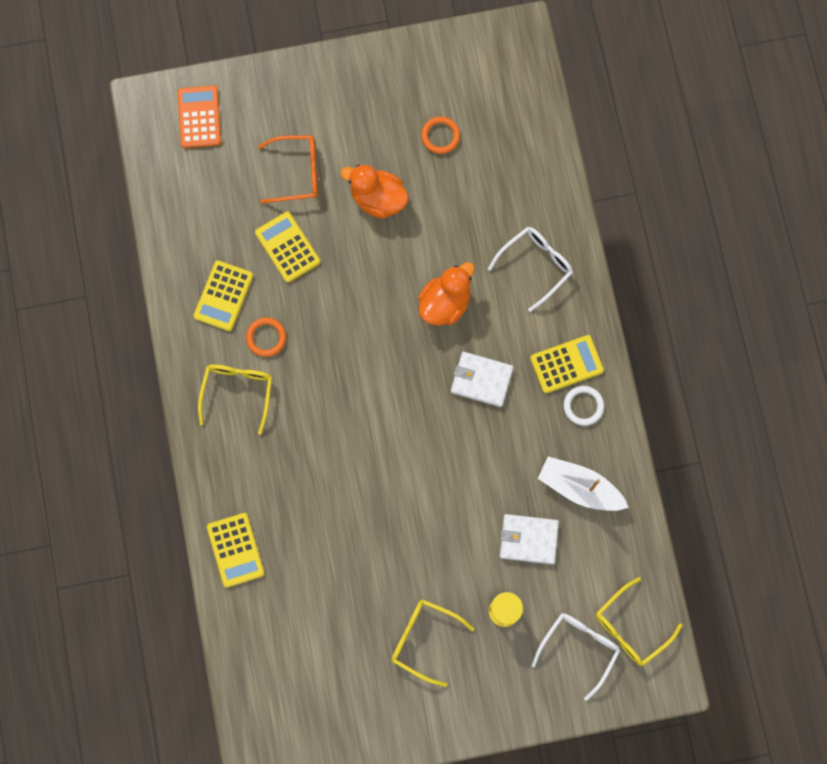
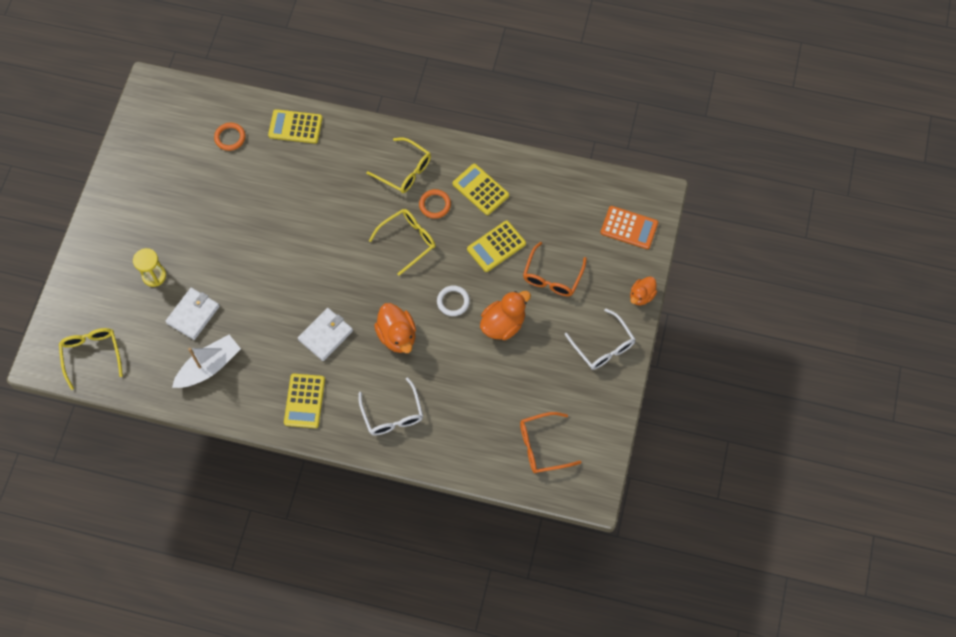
camera: 115 degrees right, 10 degrees down
yellow calculator [255,212,320,283] -> yellow calculator turned 150 degrees clockwise [467,221,526,272]
yellow glasses [391,600,474,687] -> yellow glasses moved to [369,209,435,276]
orange ring [421,116,460,154] -> orange ring moved to [214,123,245,151]
white glasses [531,613,620,701] -> white glasses moved to [565,308,636,370]
white ring [564,386,604,426] -> white ring moved to [437,286,470,316]
none -> orange glasses [520,412,582,473]
none -> orange duck [630,277,657,305]

